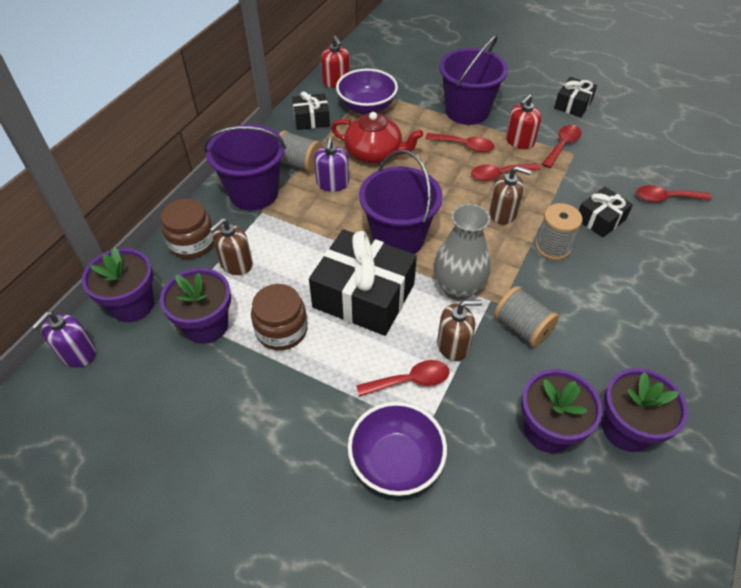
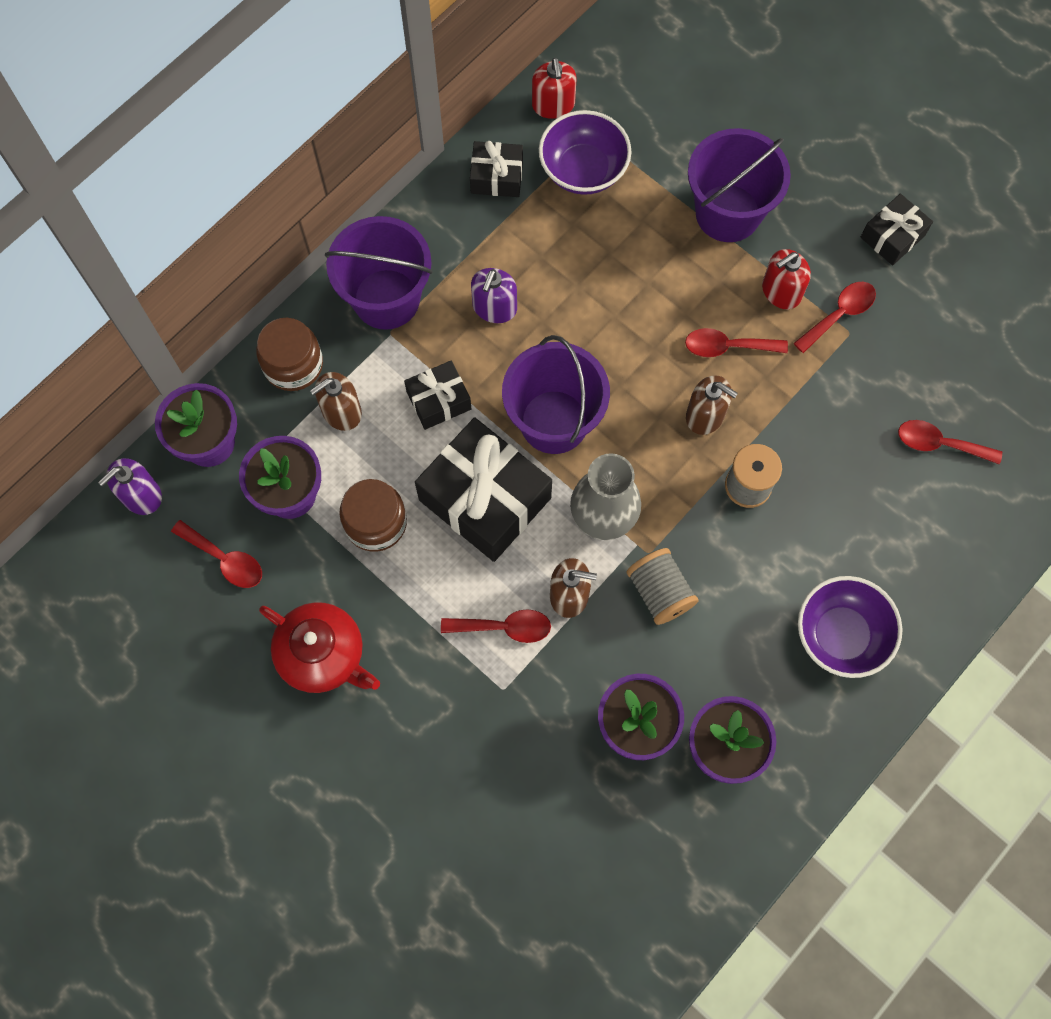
camera: 15 degrees right, 20 degrees up
grey spool [279,131,323,173] -> none
red teapot [331,112,423,163] -> red teapot moved to [259,602,380,693]
purple bowl [348,402,447,496] -> purple bowl moved to [798,576,902,678]
red spoon [425,133,494,152] -> red spoon moved to [171,520,262,588]
black gift [579,187,633,237] -> black gift moved to [404,360,471,430]

